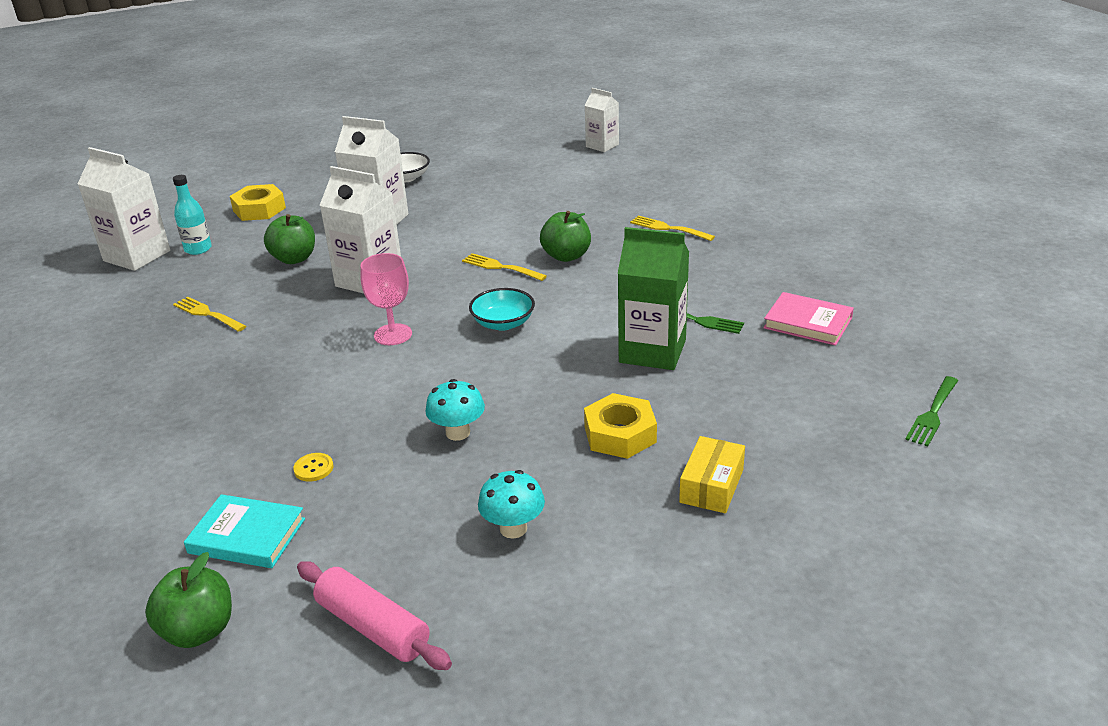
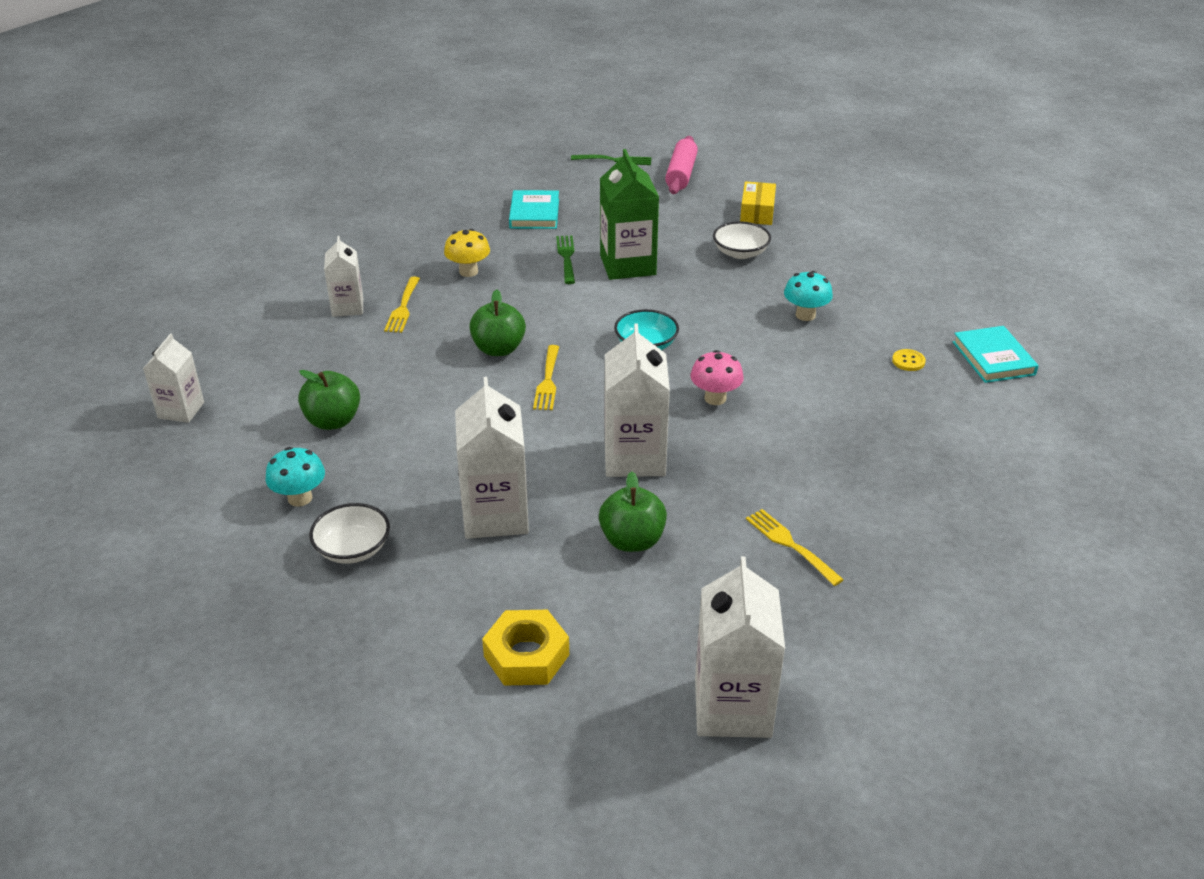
camera: 120 degrees left, 5 degrees up
green apple [145,552,232,648] -> green apple moved to [298,370,360,430]
turquoise bottle [173,175,212,255] -> none
yellow fork [173,297,246,332] -> yellow fork turned 135 degrees clockwise [746,509,844,586]
pink rolling pin [297,561,452,670] -> pink rolling pin moved to [665,136,698,194]
pink goblet [360,253,412,345] -> pink mushroom [690,350,744,405]
turquoise mushroom [478,470,545,539] -> turquoise mushroom moved to [266,447,325,507]
yellow nut [584,393,657,459] -> white bowl [713,221,771,259]
yellow box [679,436,745,513] -> yellow box turned 75 degrees counterclockwise [740,181,776,225]
pink book [763,292,854,346] -> turquoise book [509,190,559,229]
none -> white carton [324,236,363,317]
none -> yellow mushroom [444,229,490,277]

